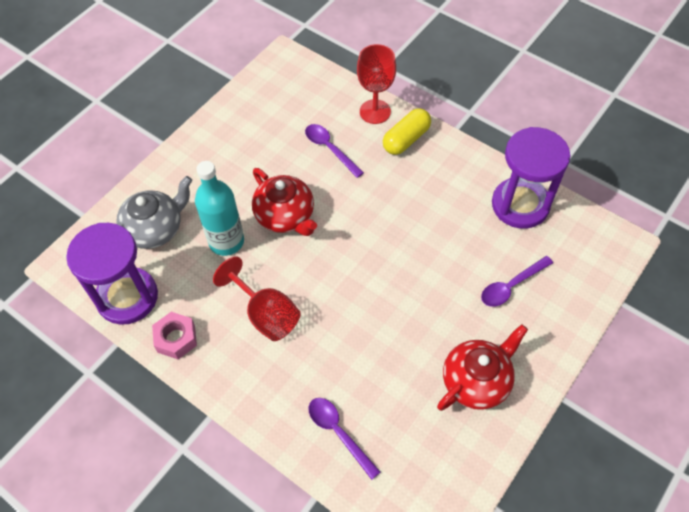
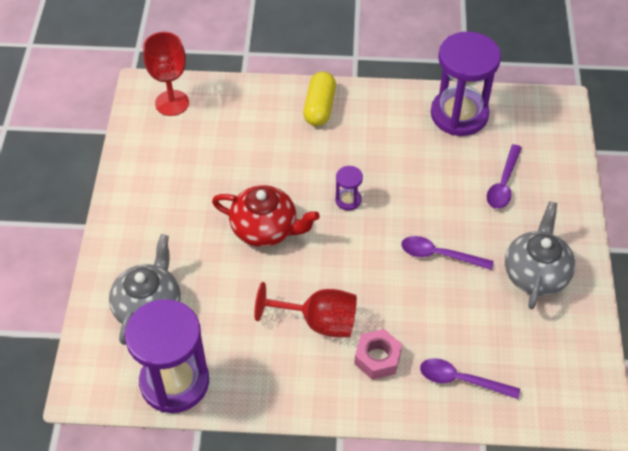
camera: 35 degrees left, 5 degrees down
pink nut [152,312,197,359] -> pink nut moved to [354,329,402,380]
turquoise bottle [195,161,244,256] -> none
purple spoon [305,124,364,178] -> purple spoon moved to [401,236,494,270]
red goblet [357,44,396,124] -> red goblet moved to [143,32,189,116]
red teapot [437,324,528,411] -> grey teapot [505,202,575,309]
none -> purple hourglass [335,166,363,210]

